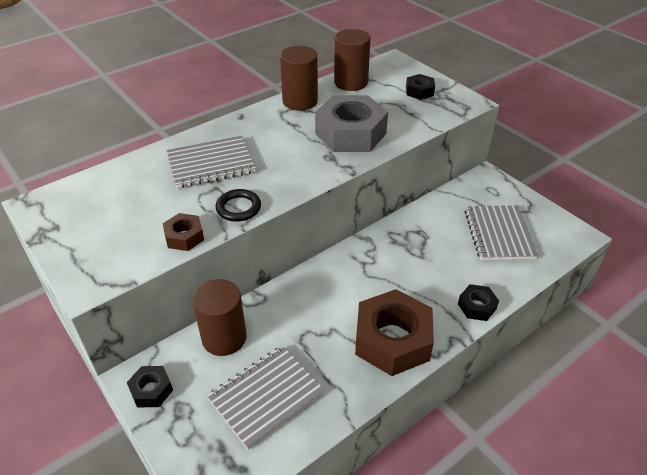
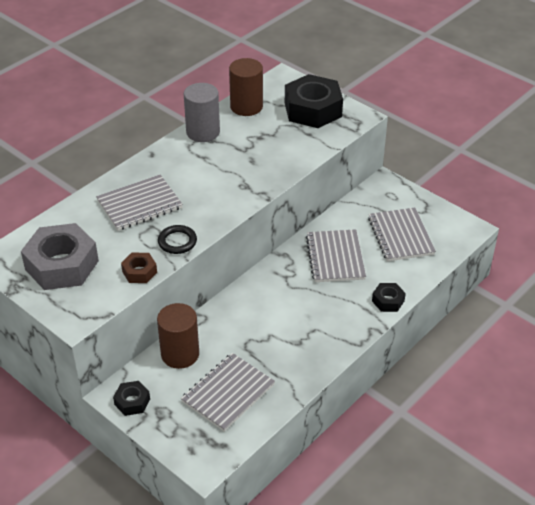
camera: 10 degrees left, 0 degrees up
brown cylinder [280,46,318,110] -> grey cylinder [184,83,220,142]
grey nut [315,95,388,152] -> grey nut moved to [21,223,99,290]
brown nut [355,289,434,376] -> none
black nut [406,74,435,100] -> black nut [285,74,343,128], size x2.09
none -> grey notebook [306,229,366,282]

